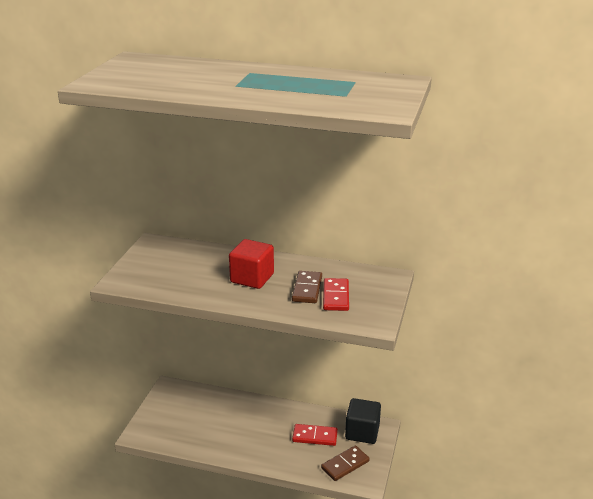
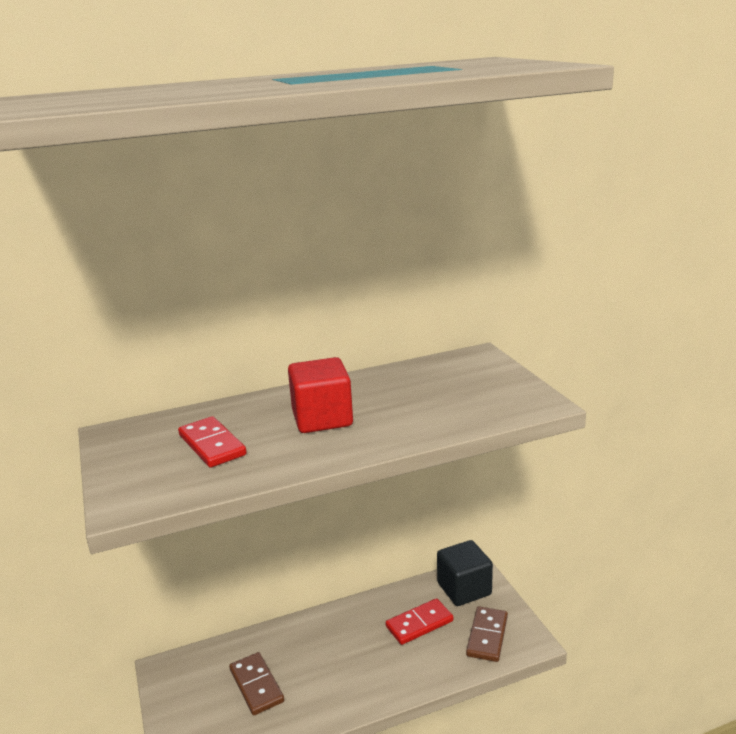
camera: 35 degrees left, 5 degrees down
brown domino [292,271,322,303] -> brown domino moved to [229,652,284,715]
red domino [323,278,349,311] -> red domino moved to [178,416,247,468]

